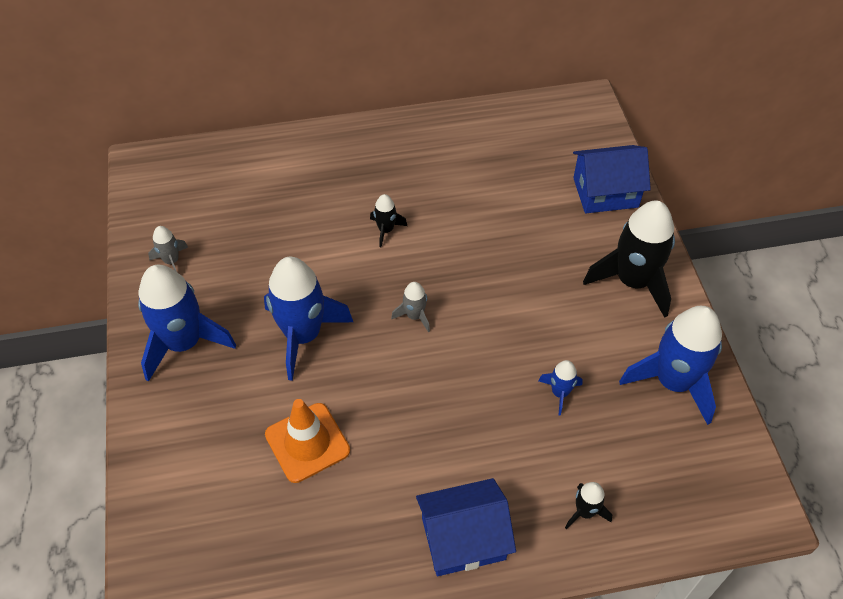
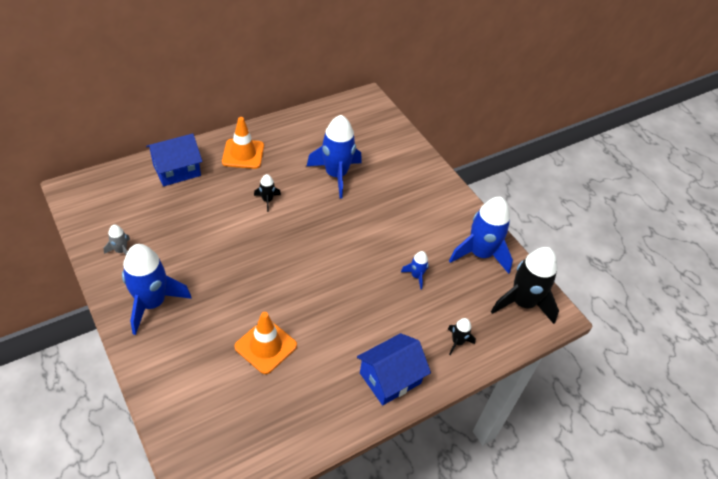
camera: 25 degrees left, 5 degrees down
blue rocket [264,257,353,381] -> blue rocket moved to [307,115,362,198]
grey rocket [391,282,430,332] -> none
blue house [573,145,651,214] -> blue house moved to [146,133,203,186]
black rocket [583,201,675,318] -> black rocket moved to [491,247,559,324]
none -> orange traffic cone [222,117,264,169]

